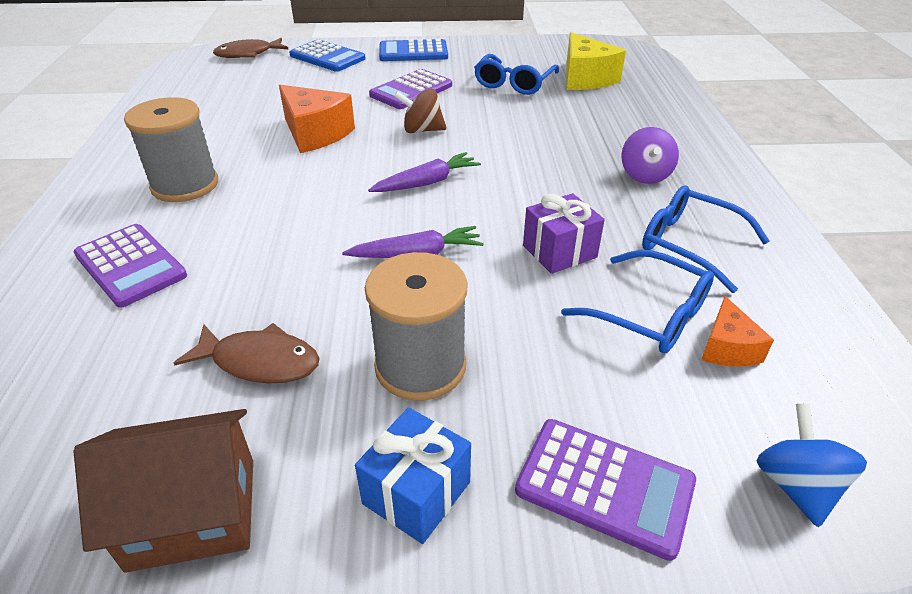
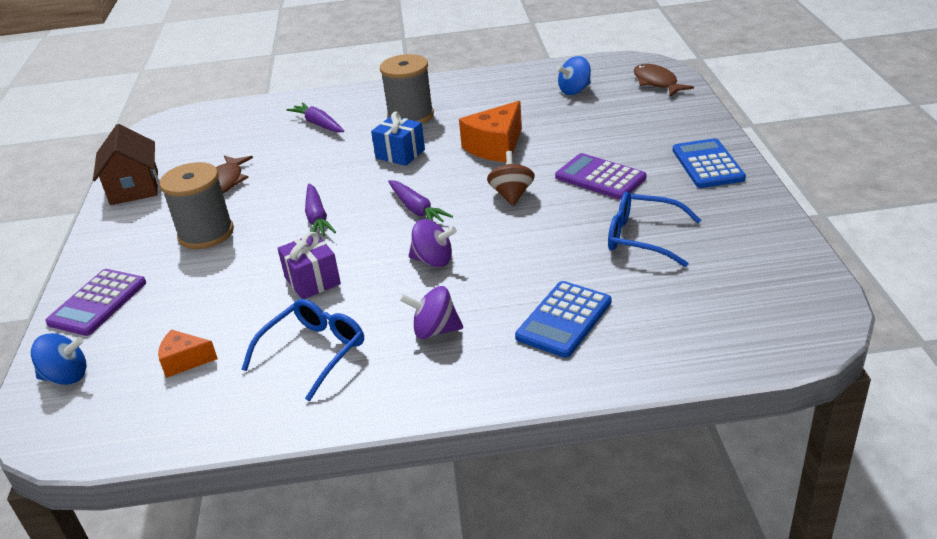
camera: 90 degrees right, 5 degrees down
purple calculator [74,224,187,308] -> purple carrot [286,102,344,133]
blue calculator [289,39,366,72] -> blue calculator moved to [515,281,611,358]
blue gift [355,407,471,544] -> blue gift moved to [371,112,425,166]
blue glasses [561,250,714,353] -> none
yellow cheese [566,32,626,90] -> none
none -> purple spinning top [409,219,457,267]
none -> blue spinning top [557,56,591,95]

